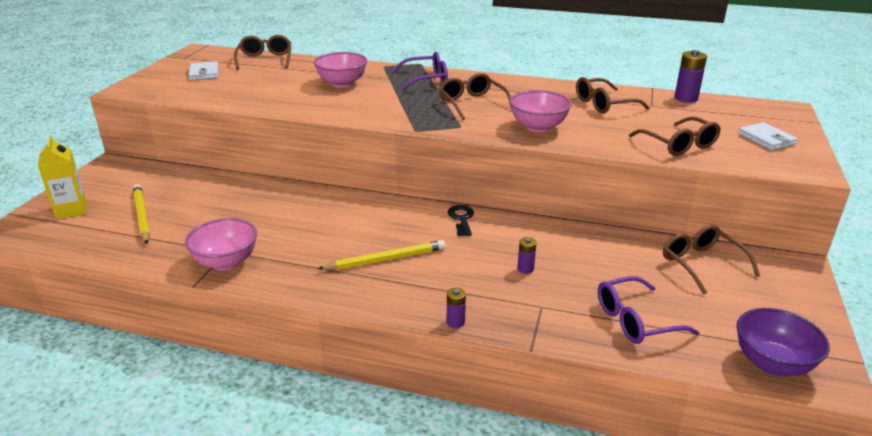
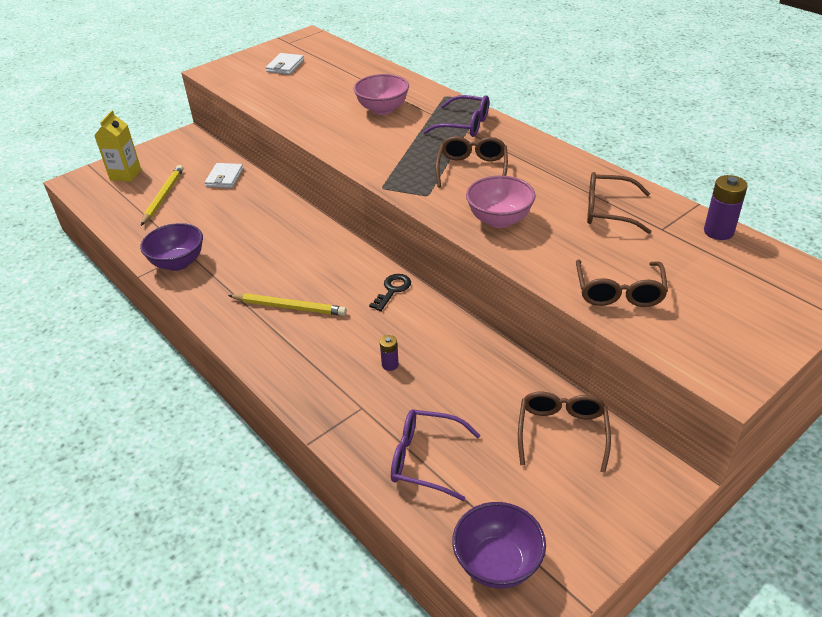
camera: 35 degrees right, 10 degrees up
pink bowl [185,218,257,271] -> purple bowl [140,223,203,271]
brown glasses [234,35,291,70] -> none
purple battery [447,288,466,328] -> none
white wallet [738,122,798,150] -> white wallet moved to [205,163,243,188]

